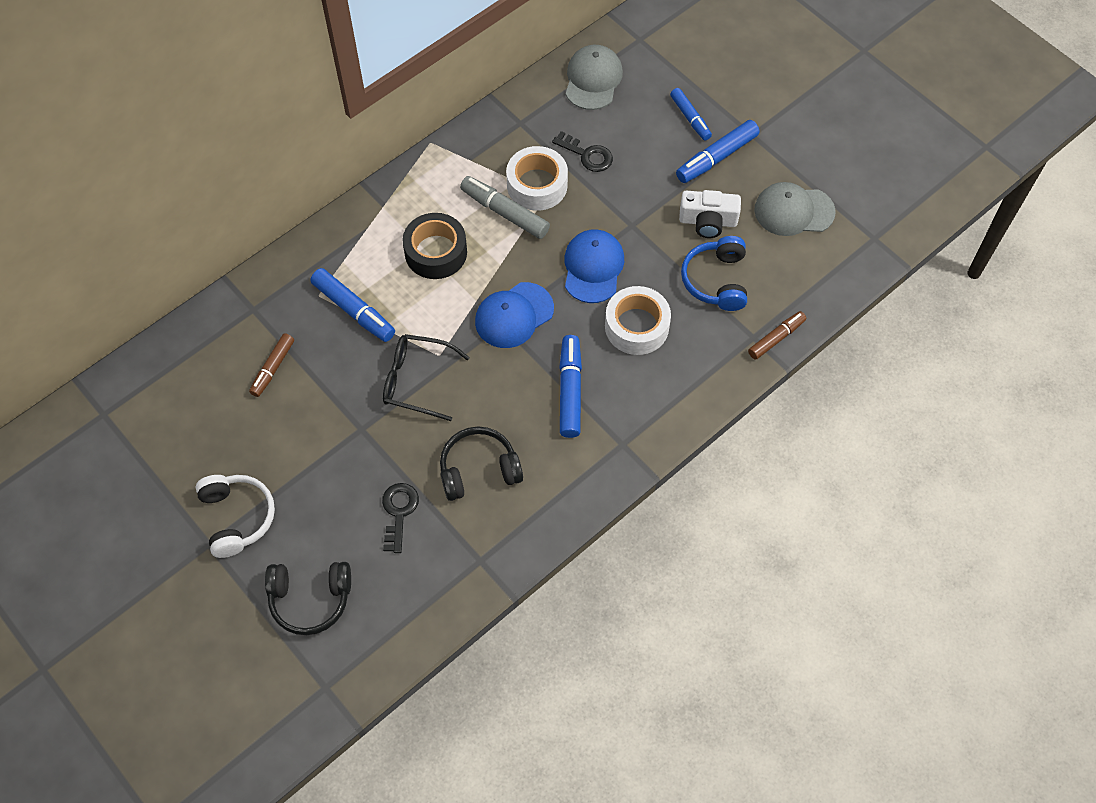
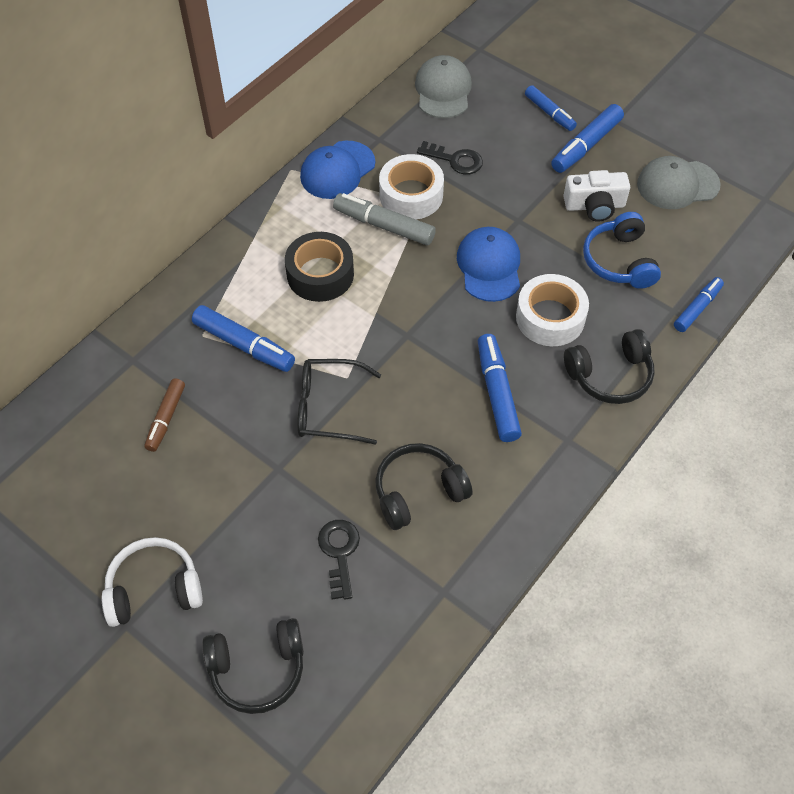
camera: 10 degrees left, 5 degrees down
white headphones [195,475,275,558] -> white headphones turned 75 degrees counterclockwise [102,537,203,627]
blue cap [475,282,554,348] -> blue cap moved to [300,141,375,199]
brown marker [748,311,806,360] -> blue marker [674,277,724,332]
none -> black headphones [564,329,655,404]

